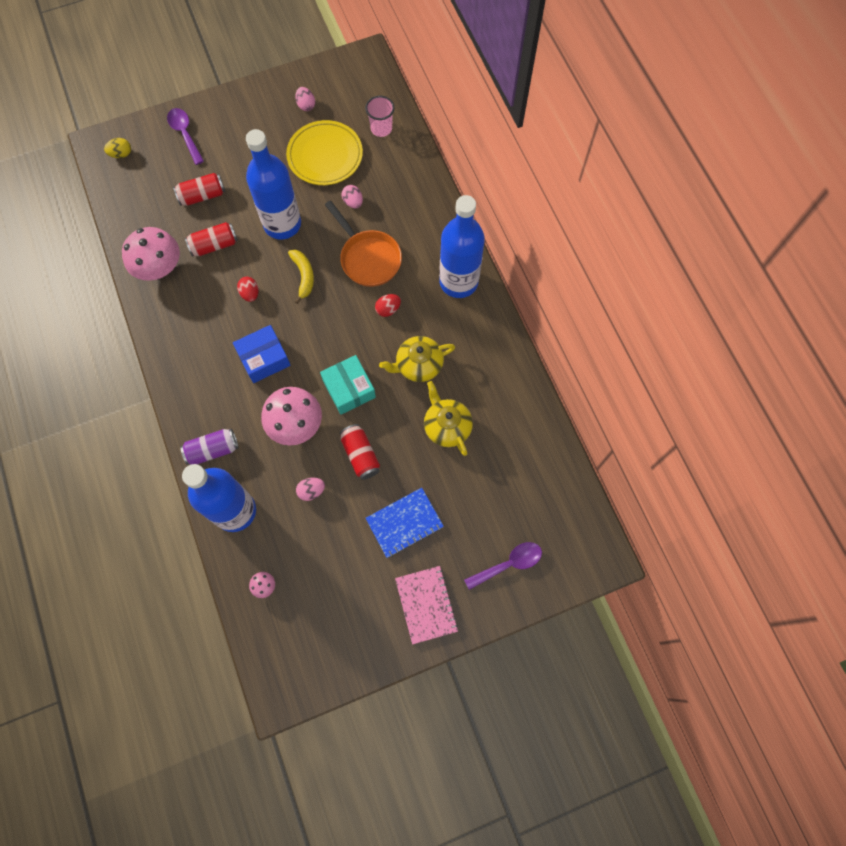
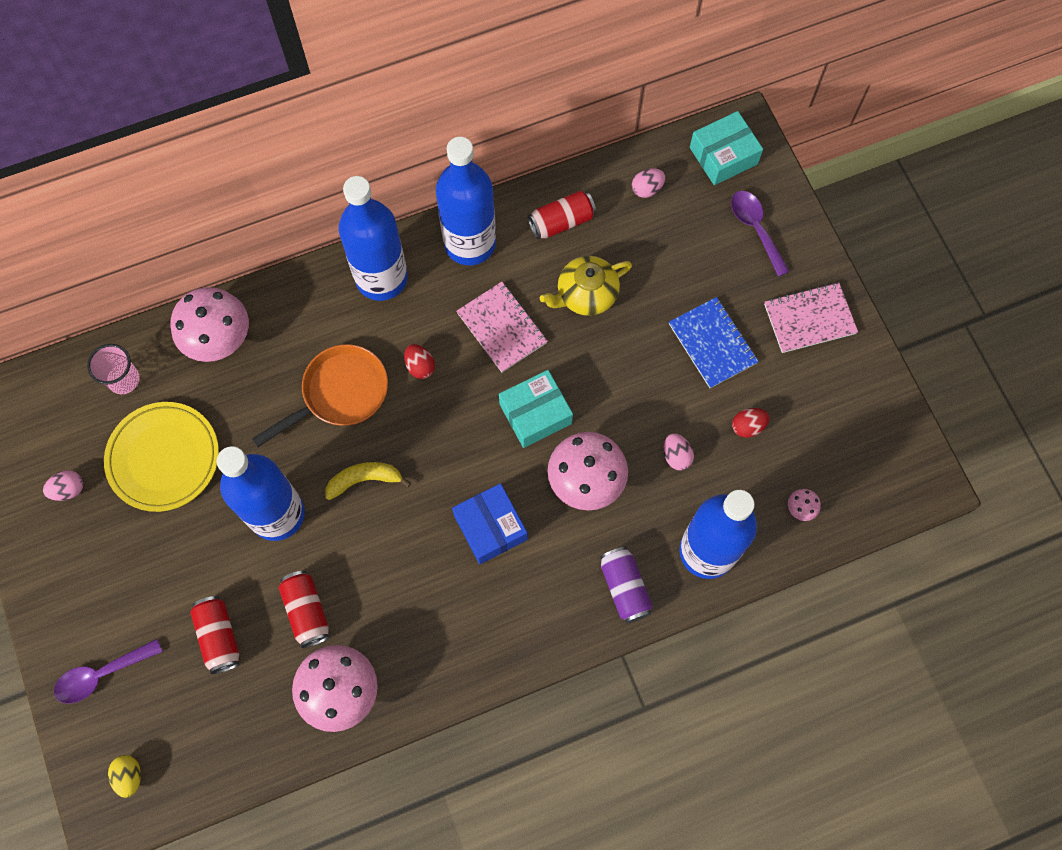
camera: 90 degrees left, 0 degrees up
red egg [237,277,259,302] -> red egg moved to [732,408,769,438]
red can [340,424,380,480] -> red can moved to [528,191,596,239]
pink egg [342,185,363,208] -> pink egg moved to [632,168,665,198]
yellow teapot [379,336,455,382] -> pink notebook [456,282,548,373]
none -> pink mushroom [171,287,249,362]
none -> blue bottle [436,137,496,265]
none -> turquoise box [690,111,763,185]

